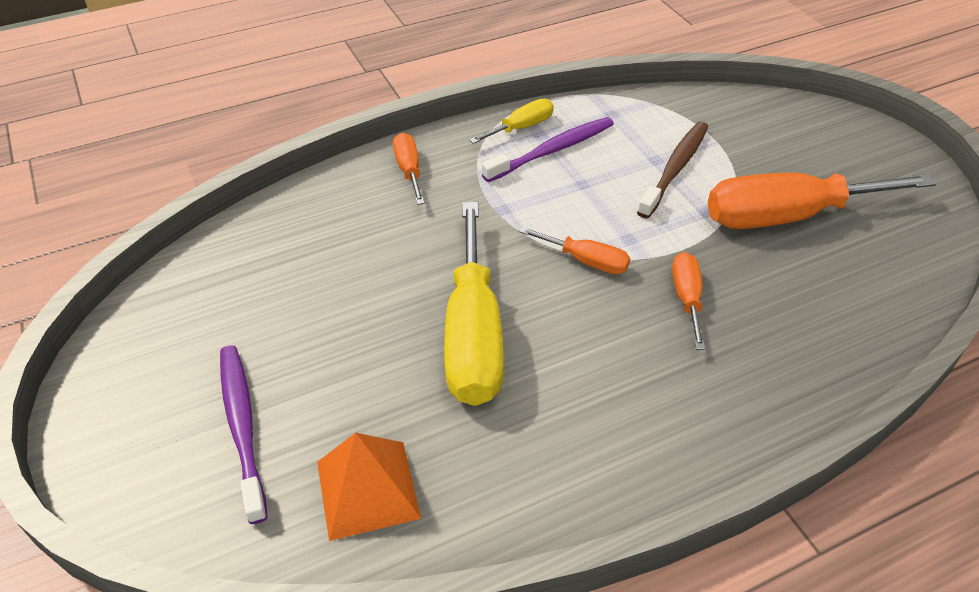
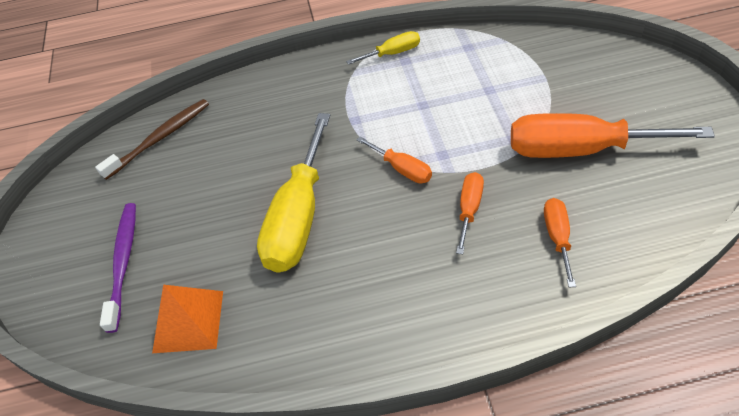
camera: 20 degrees right, 5 degrees up
orange screwdriver [393,133,425,205] -> orange screwdriver moved to [544,198,576,287]
purple toothbrush [482,117,614,182] -> none
brown toothbrush [637,121,708,218] -> brown toothbrush moved to [95,99,209,180]

